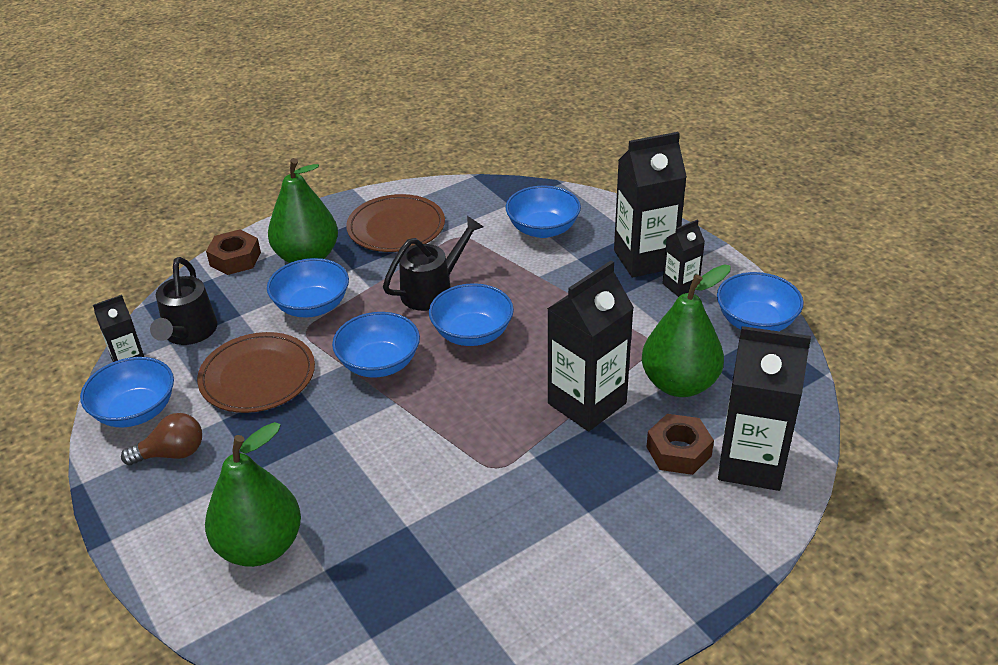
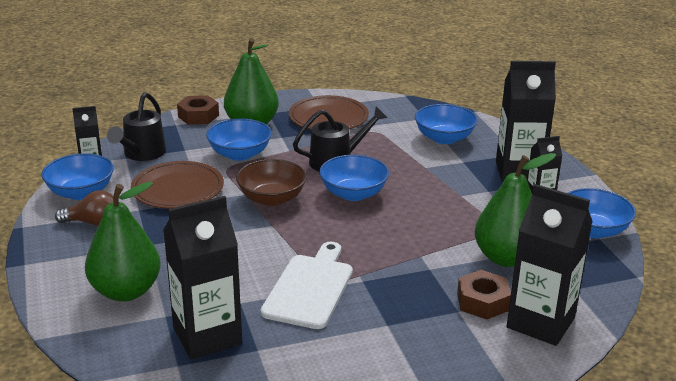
camera: 15 degrees right, 10 degrees down
blue bowl [332,312,420,378] -> brown bowl [236,159,307,206]
black carton [547,260,634,431] -> black carton moved to [163,196,242,359]
none -> white cutting board [261,242,353,329]

